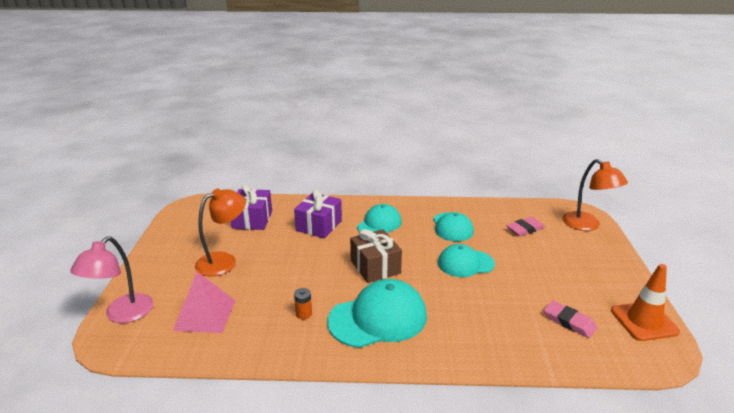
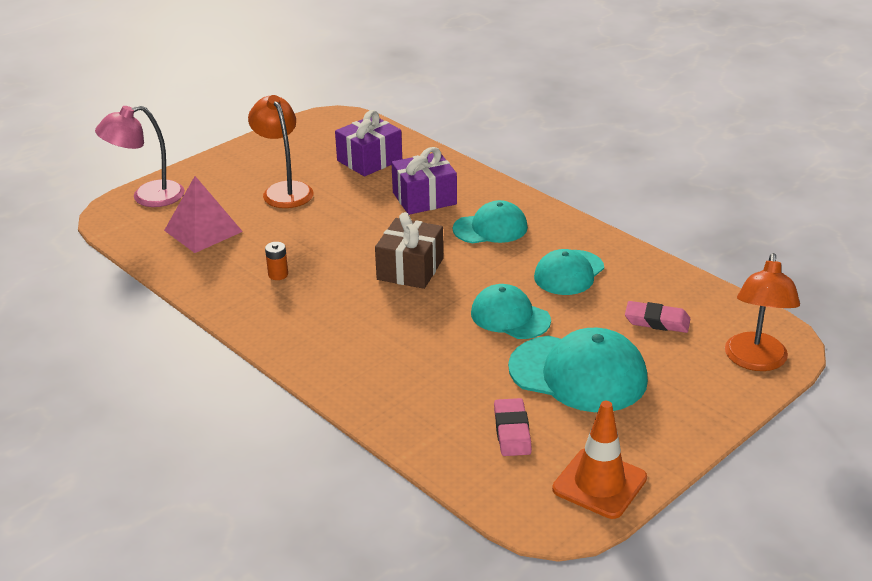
camera: 45 degrees right, 5 degrees up
orange lamp [195,189,246,276] -> orange lamp turned 120 degrees counterclockwise [248,95,314,208]
turquoise cap [327,279,427,348] -> turquoise cap moved to [508,328,648,412]

